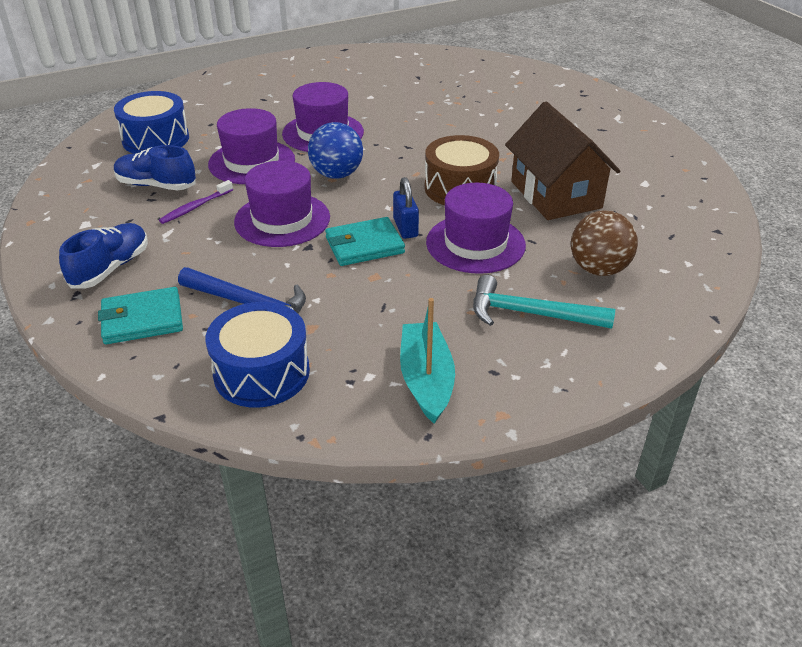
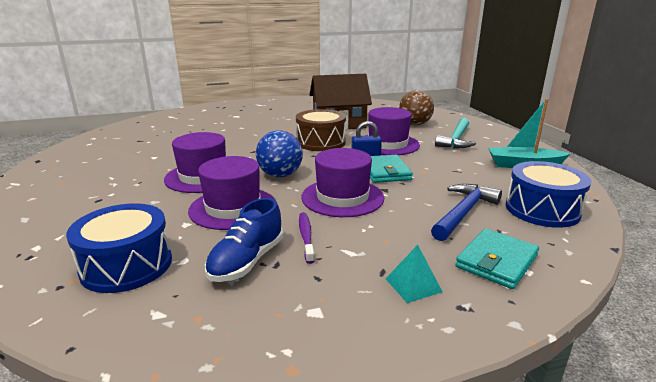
camera: 80 degrees left, 15 degrees down
blue shoe [59,223,148,288] -> turquoise pyramid [386,245,443,303]
turquoise wallet [98,287,183,344] -> turquoise wallet turned 45 degrees clockwise [455,229,539,289]
purple toothbrush [159,180,233,224] -> purple toothbrush turned 150 degrees counterclockwise [299,212,315,264]

